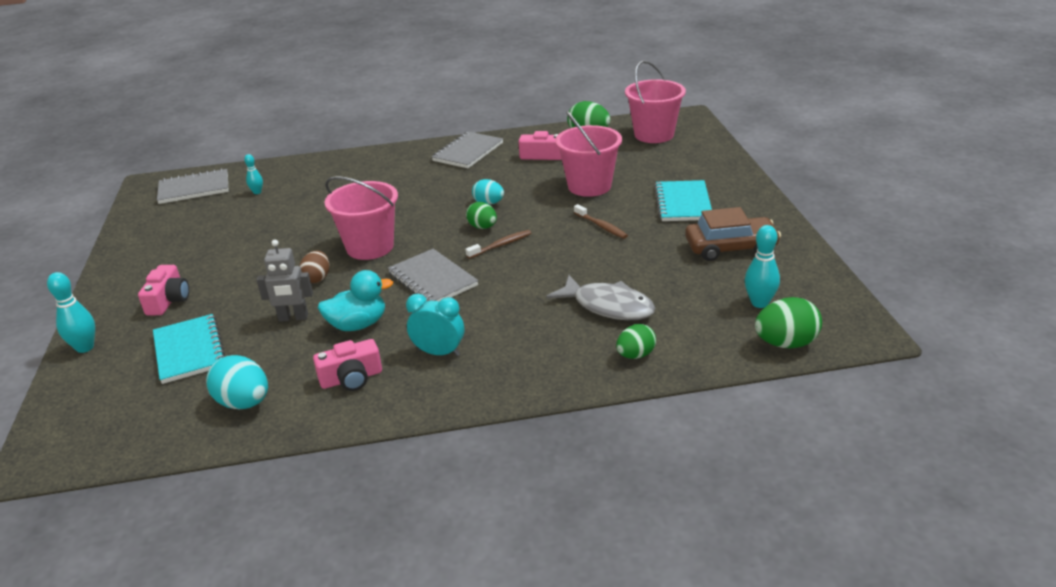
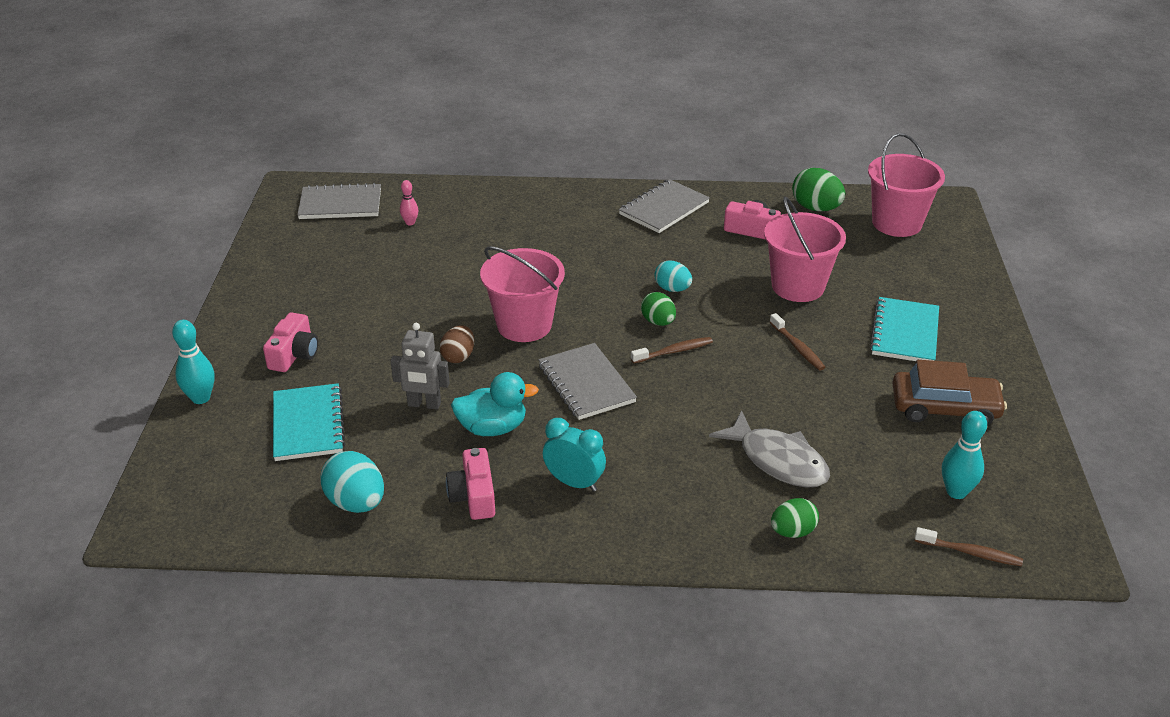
camera: 10 degrees right, 5 degrees up
turquoise bowling pin [244,154,263,194] -> pink bowling pin [400,180,418,225]
pink camera [313,339,382,391] -> pink camera turned 90 degrees clockwise [446,448,495,520]
green egg [755,297,822,349] -> brown toothbrush [915,527,1023,566]

